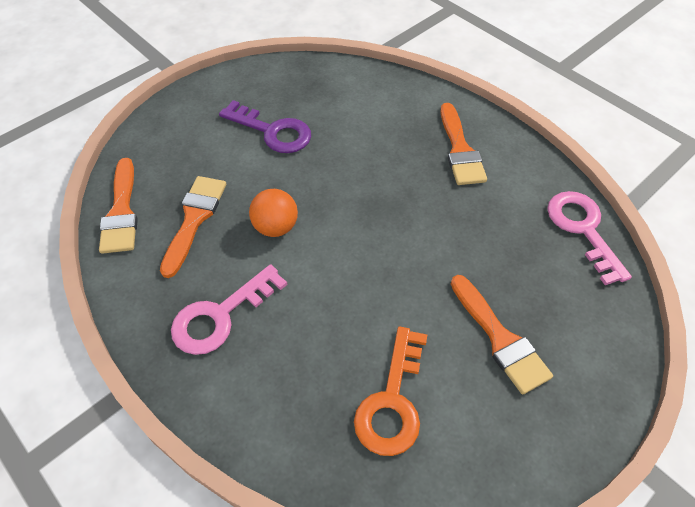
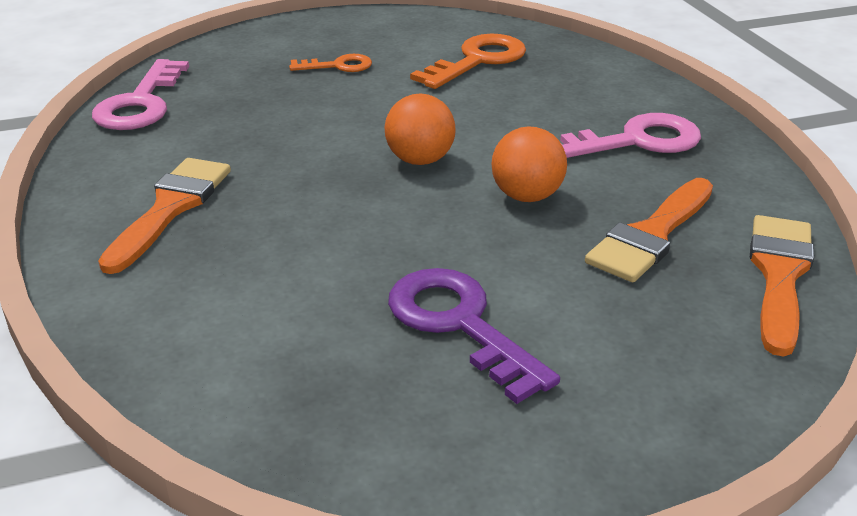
camera: 155 degrees left, 20 degrees down
orange brush [451,275,553,395] -> orange key [289,54,372,72]
none -> orange ball [385,94,455,165]

